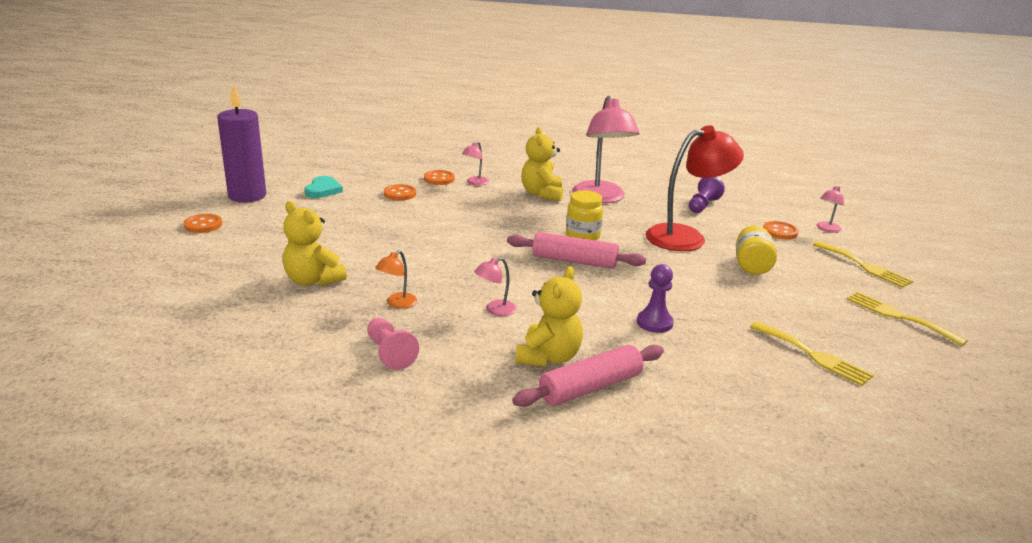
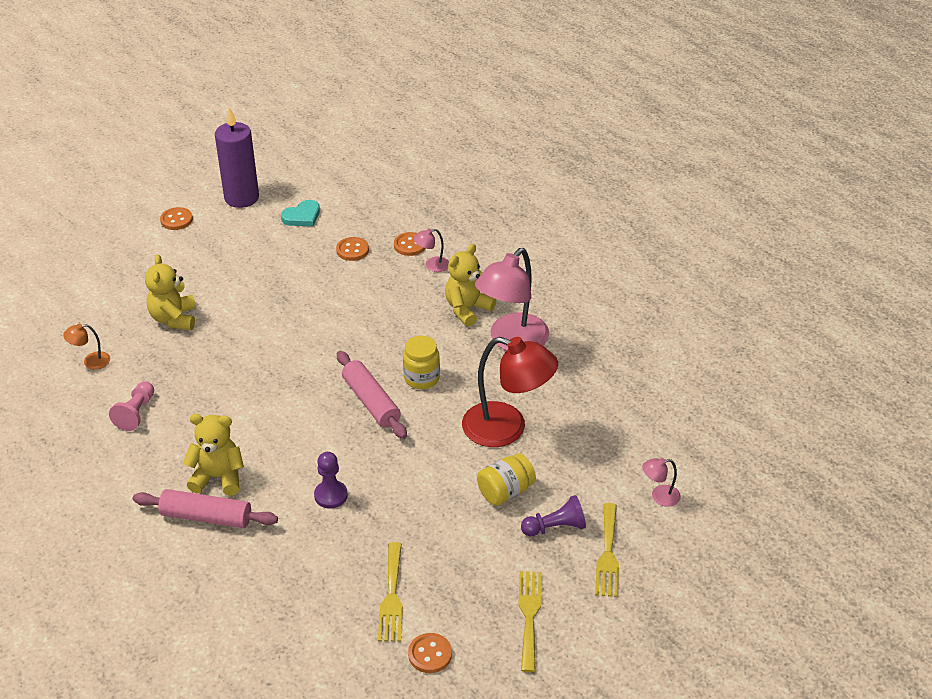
camera: 45 degrees right, 15 degrees up
orange lamp [375,250,417,309] -> orange lamp moved to [63,324,110,369]
pink lamp [474,257,516,316] -> none
yellow teddy bear [515,266,583,367] -> yellow teddy bear turned 150 degrees counterclockwise [183,414,244,496]
purple pawn [689,177,725,213] -> purple pawn moved to [521,495,586,536]
orange button [763,221,799,240] -> orange button moved to [408,633,452,673]

